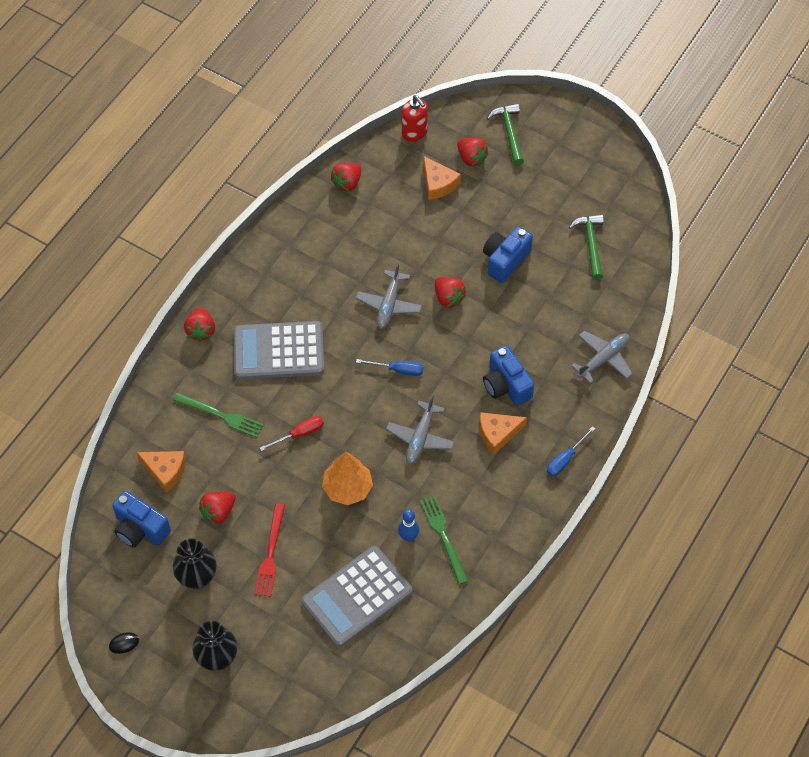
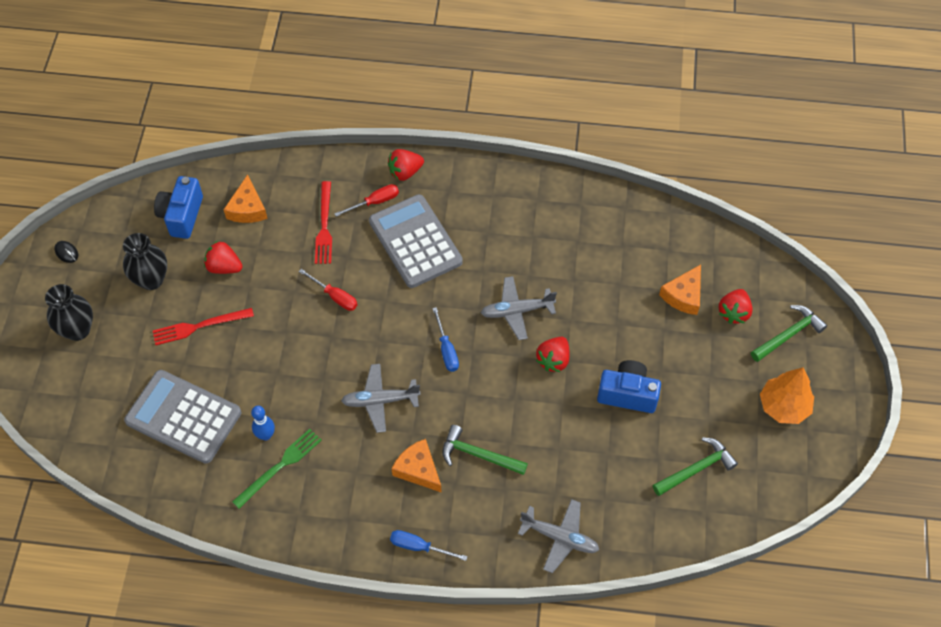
camera: 65 degrees right, 0 degrees up
green fork [173,393,264,438] -> red fork [315,181,332,264]
orange tree [322,452,373,505] -> orange tree moved to [760,367,814,424]
red strawberry [331,162,361,191] -> none
red soap dispenser [402,95,428,142] -> none
blue camera [483,345,534,406] -> green hammer [442,425,528,475]
none -> red screwdriver [334,184,399,217]

